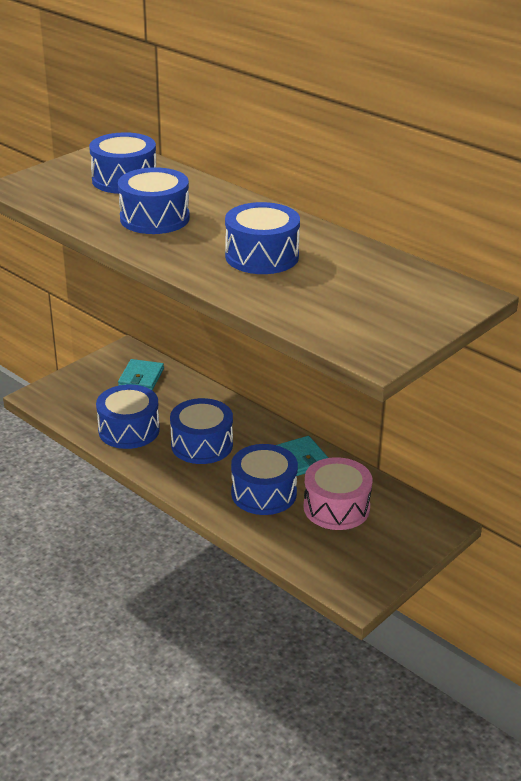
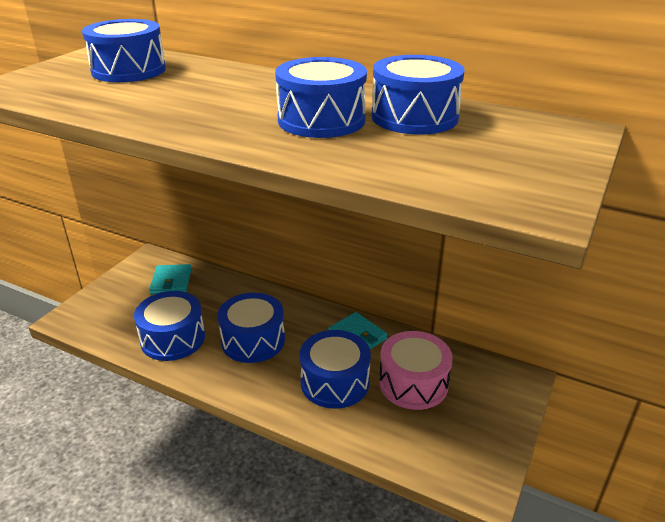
camera: 15 degrees left, 0 degrees up
blue drum [118,167,190,234] -> blue drum moved to [371,55,464,134]

